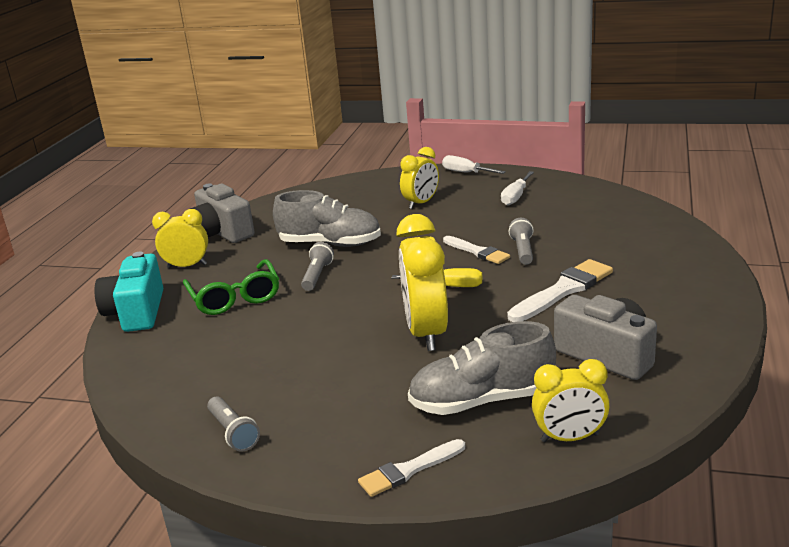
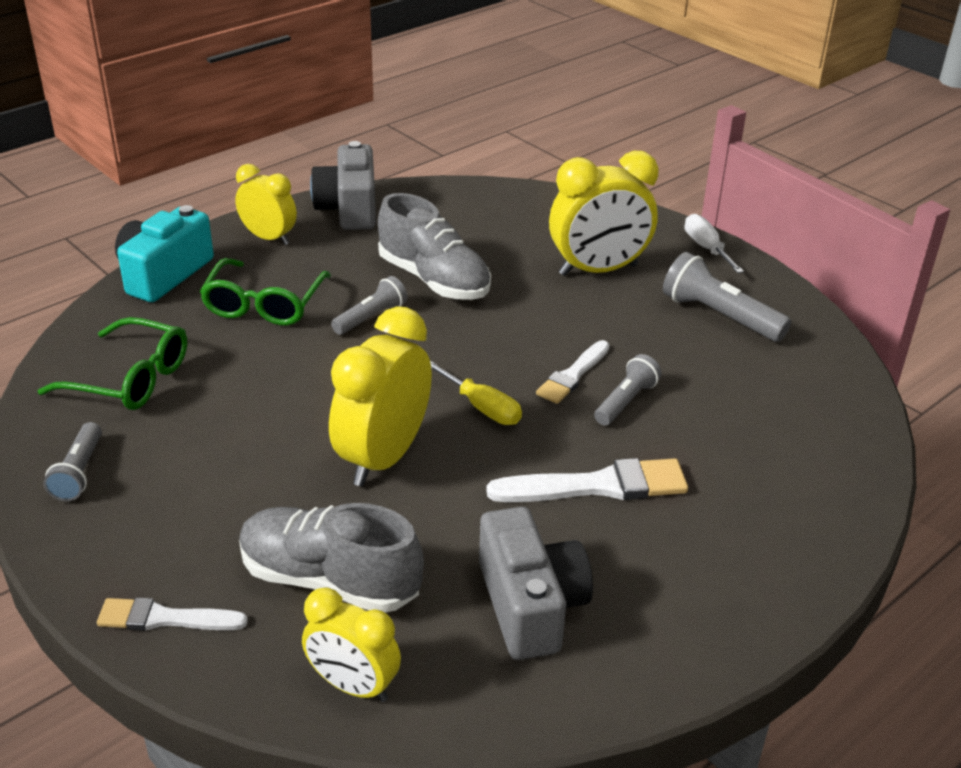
camera: 30 degrees right, 10 degrees up
yellow clock [400,147,439,209] -> yellow clock [549,151,659,276], size x1.61
white brush [443,236,510,264] -> white brush turned 45 degrees clockwise [536,340,610,404]
white screwdriver [501,171,534,206] -> grey flashlight [663,252,791,342]
none -> green glasses [38,317,187,410]

